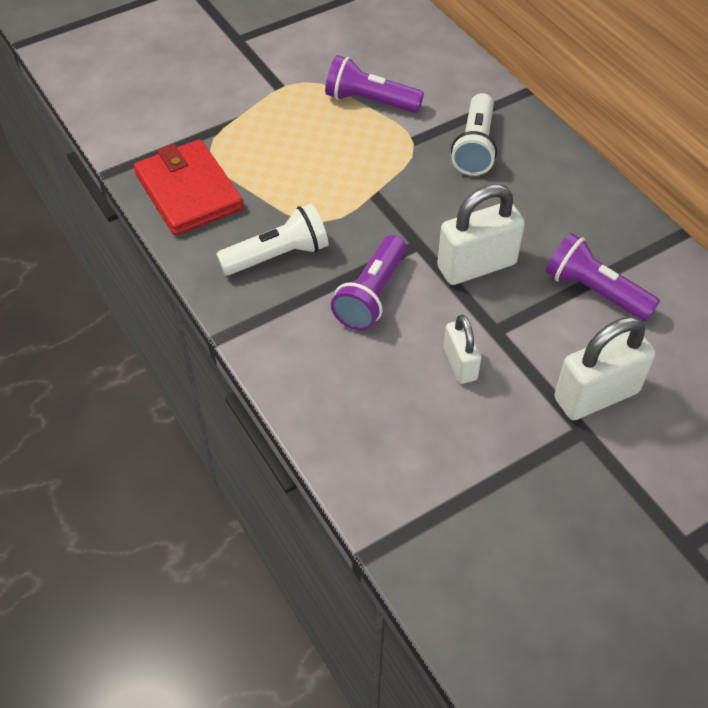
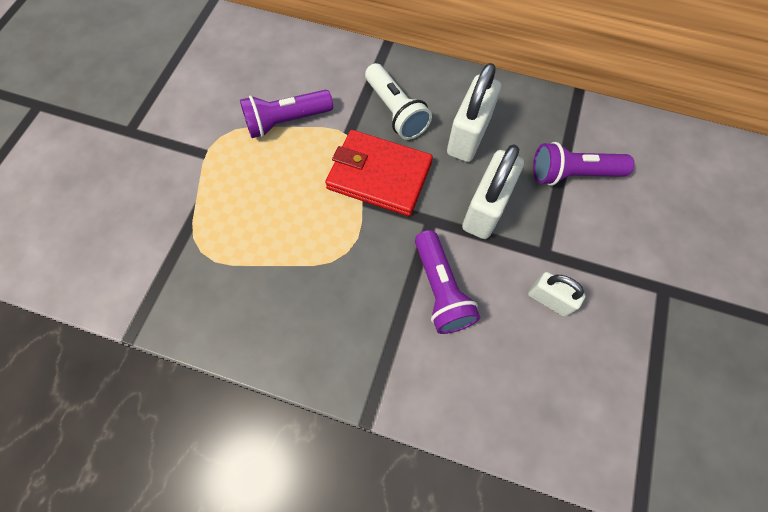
camera: 40 degrees left, 15 degrees up
red wallet [134,139,244,236] -> red wallet moved to [325,130,433,216]
white flashlight [216,204,329,275] -> none
white padlock [554,317,655,420] -> white padlock moved to [447,63,501,162]

